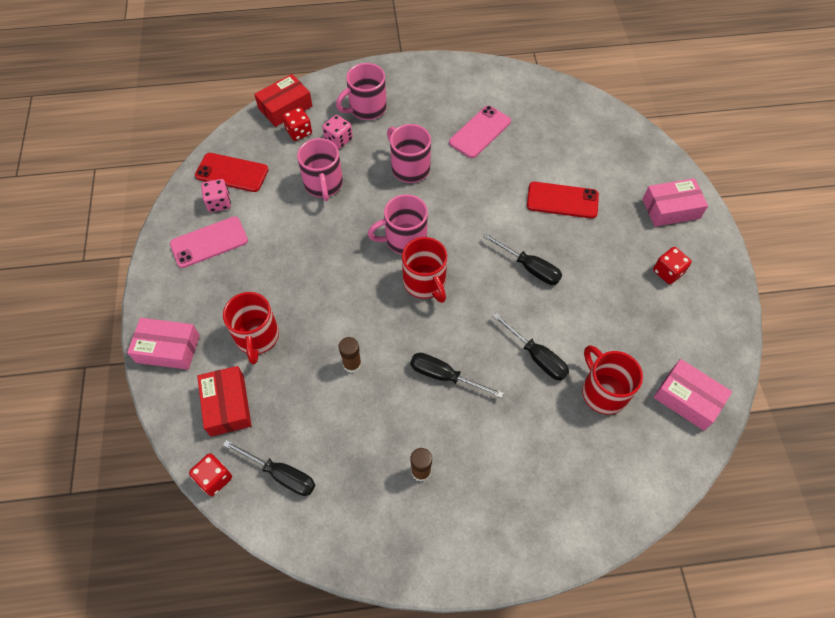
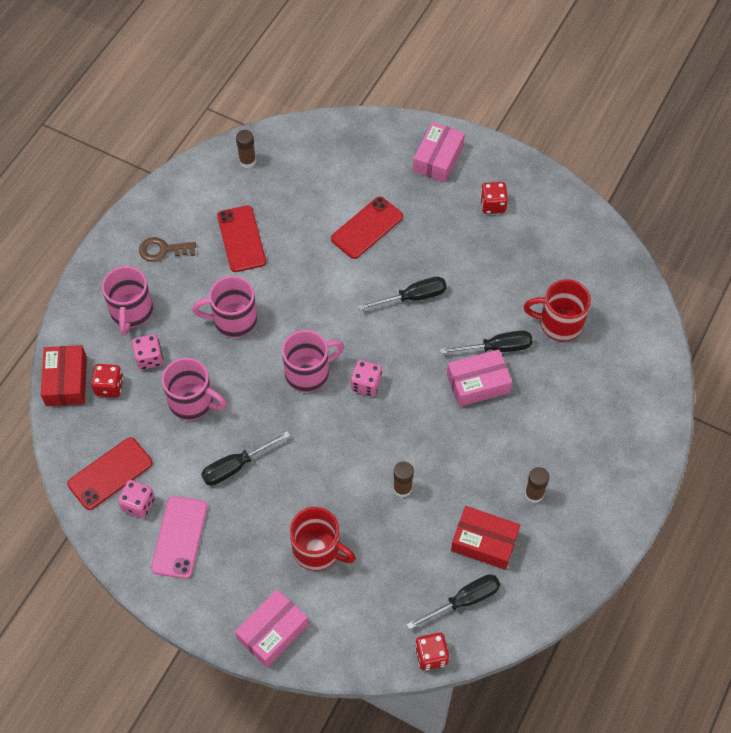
camera: 55 degrees left, 0 degrees up
red box [197,366,252,437] -> red box moved to [451,506,520,570]
pink mug [368,194,428,255] -> pink mug turned 135 degrees counterclockwise [282,330,344,392]
red mug [402,237,447,303] -> pink dice [351,360,382,397]
black screwdriver [410,353,504,398] -> black screwdriver moved to [201,431,290,485]
pink phone [449,106,511,158] -> red phone [217,205,266,272]
pink box [654,359,732,431] -> pink box moved to [447,349,512,407]
none -> brown key [139,237,196,262]
none -> brown glue stick [236,130,256,168]

